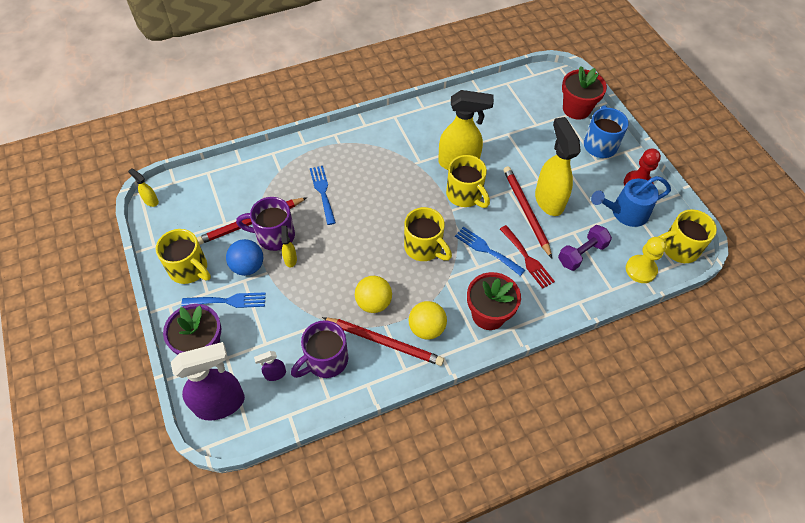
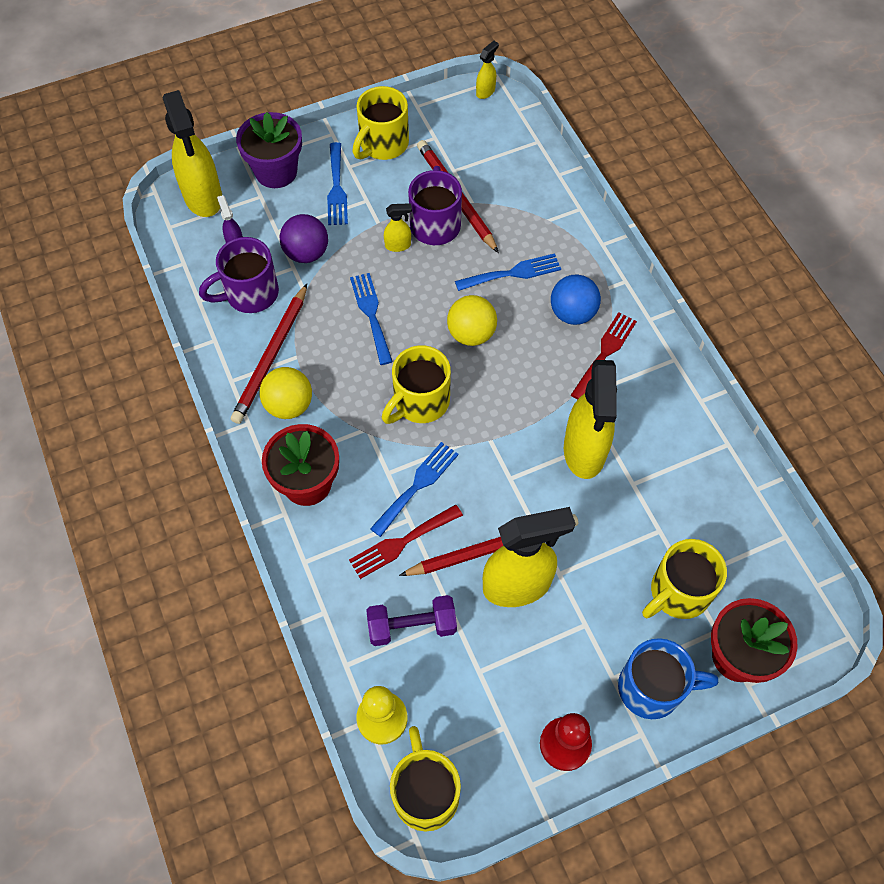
camera: 90 degrees right, 5 degrees up
purple spray bottle [171,342,245,420] -> yellow spray bottle [163,90,222,217]
blue ball [226,239,263,276] -> blue ball moved to [551,274,601,325]
purple mug [291,320,348,378] -> purple mug turned 75 degrees counterclockwise [199,237,279,313]
yellow ball [355,276,392,313] -> yellow ball moved to [447,295,497,346]
yellow mug [446,155,490,208] -> yellow mug moved to [642,539,727,619]
purple dumbbell [558,225,612,271] -> purple dumbbell turned 60 degrees counterclockwise [366,595,457,646]
blue watering can [591,176,671,227] -> none
none -> purple ball [280,214,328,263]
none -> blue fork [350,273,393,365]
none -> red fork [571,312,637,400]

